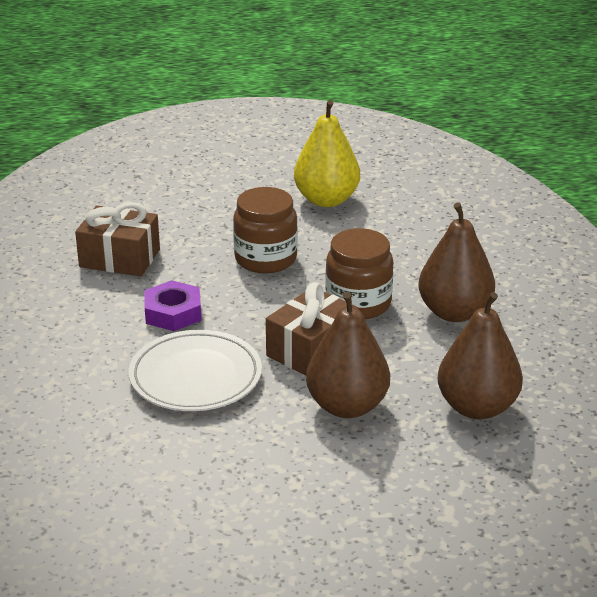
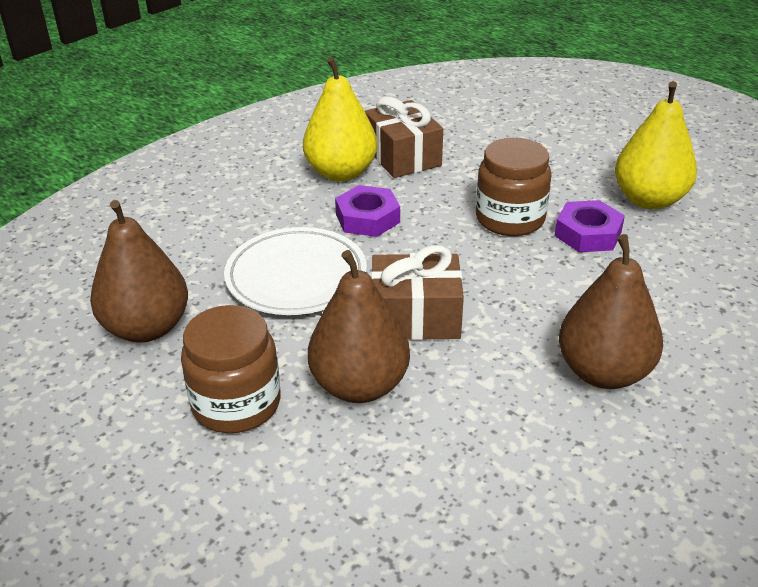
camera: 50 degrees right, 5 degrees up
brown jar [325,228,393,319] -> brown jar moved to [181,305,281,433]
brown pear [438,292,523,419] -> brown pear moved to [90,200,188,342]
none -> yellow pear [303,57,377,181]
none -> purple nut [555,200,625,252]

